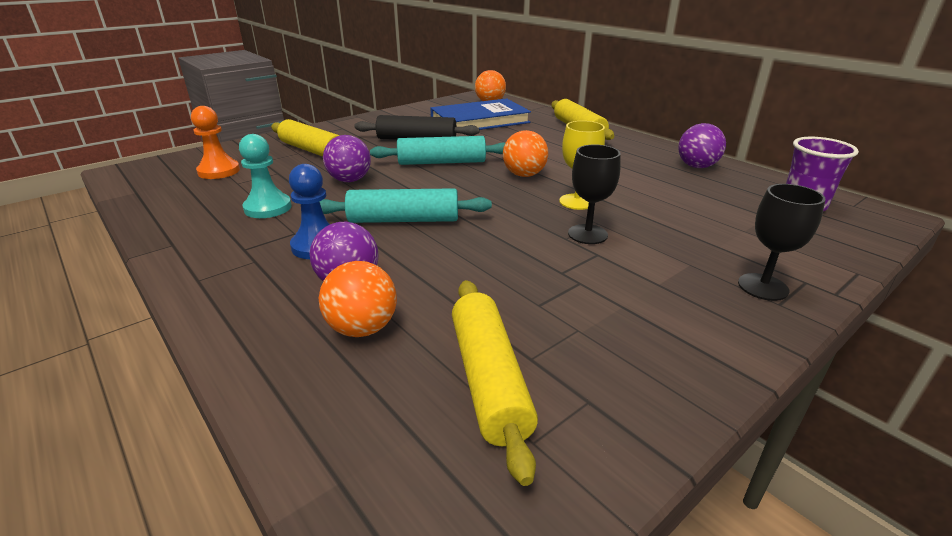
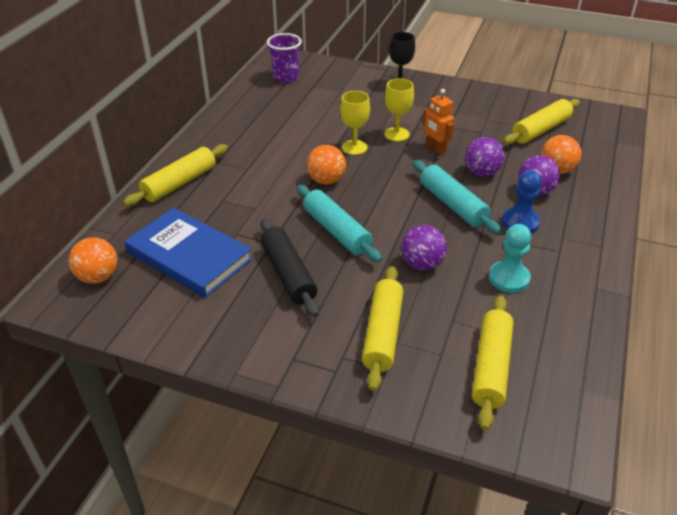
camera: 120 degrees left, 10 degrees up
orange pawn [191,106,240,179] -> yellow rolling pin [472,296,514,430]
black goblet [568,145,621,244] -> yellow goblet [384,78,414,142]
purple ball [678,123,726,168] -> purple ball moved to [465,137,505,176]
none -> orange robot [423,89,455,155]

